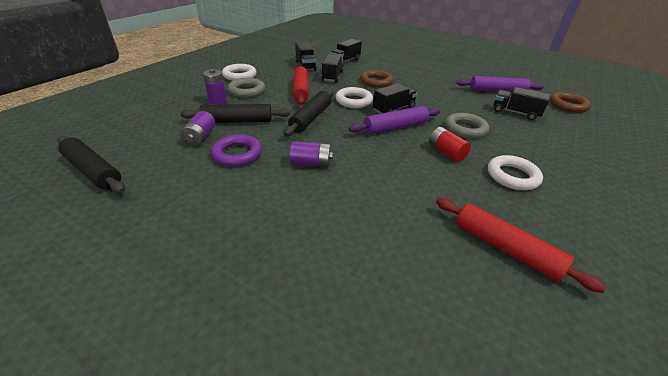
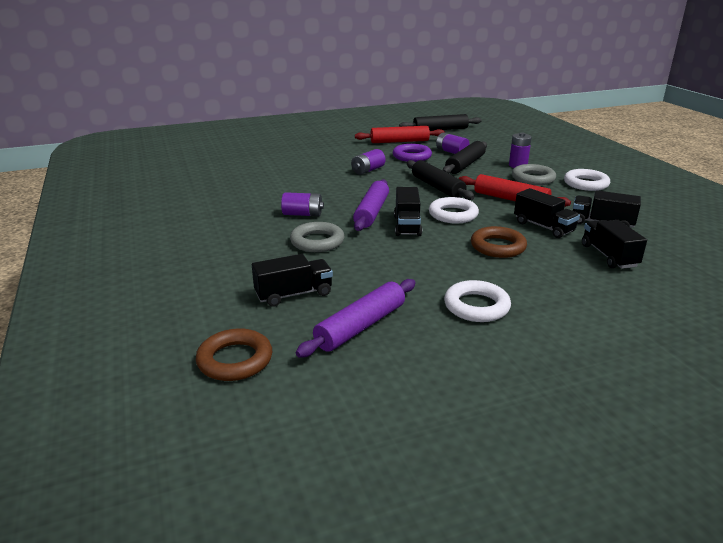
camera: 130 degrees right, 10 degrees down
red battery [429,127,471,162] -> purple battery [281,192,324,216]
red rolling pin [436,198,607,293] -> red rolling pin moved to [355,126,445,143]
white ring [488,155,543,190] -> white ring moved to [444,280,511,322]

